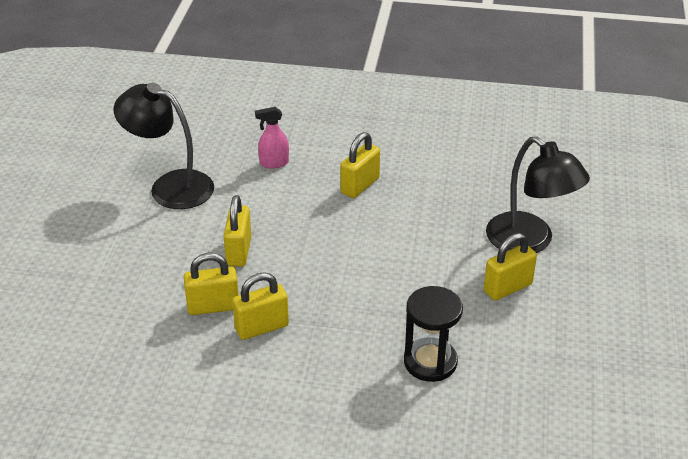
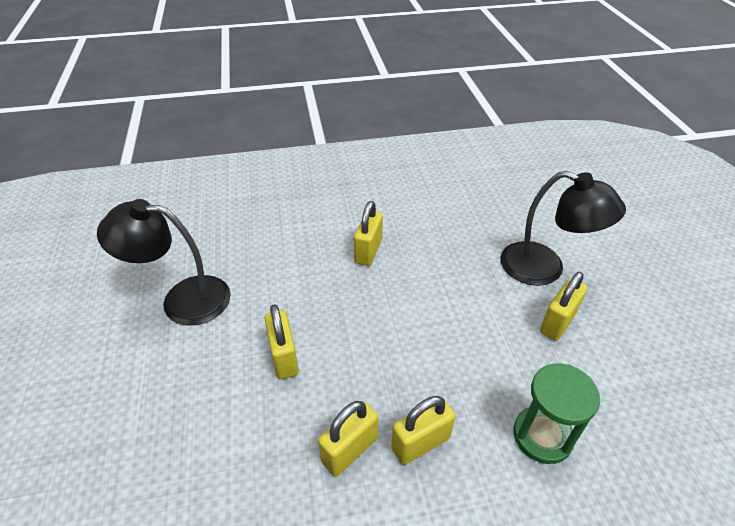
camera: 20 degrees left, 5 degrees up
yellow padlock [184,253,239,315] -> yellow padlock moved to [391,396,456,465]
pink spray bottle [255,107,289,169] -> none
black hourglass [404,286,463,382] -> green hourglass [513,363,600,464]

